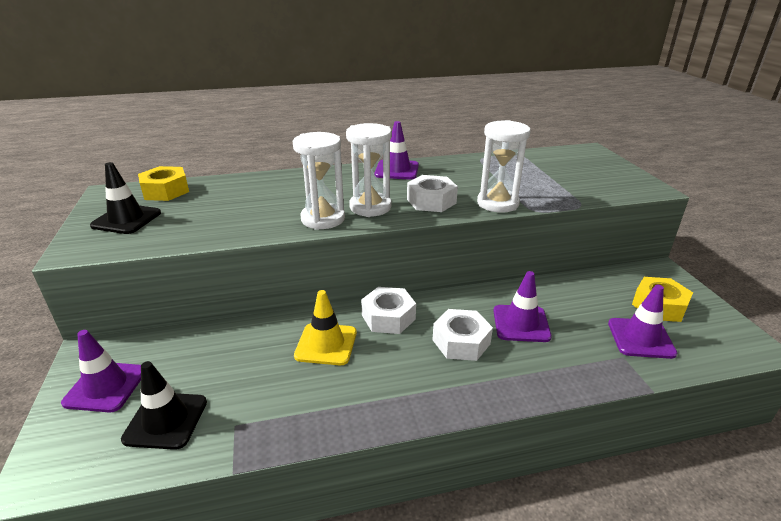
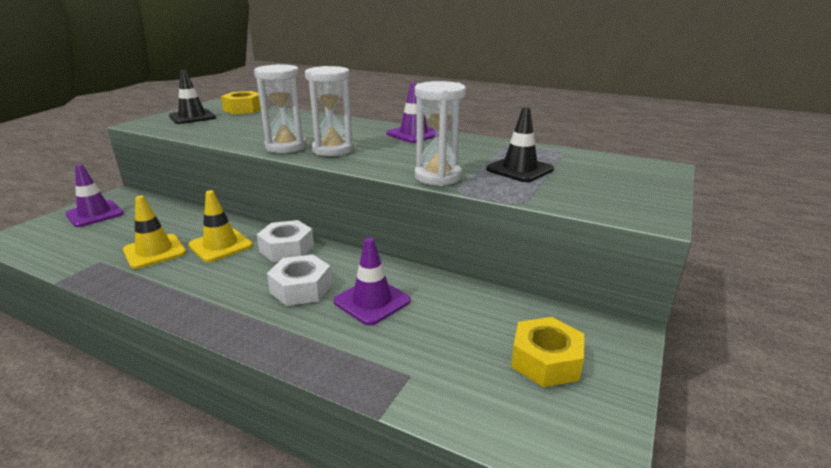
camera: 40 degrees right, 5 degrees down
black traffic cone [121,361,207,450] -> black traffic cone moved to [486,107,554,182]
white nut [407,175,458,212] -> none
purple traffic cone [608,285,677,359] -> none
none -> yellow traffic cone [123,195,186,269]

